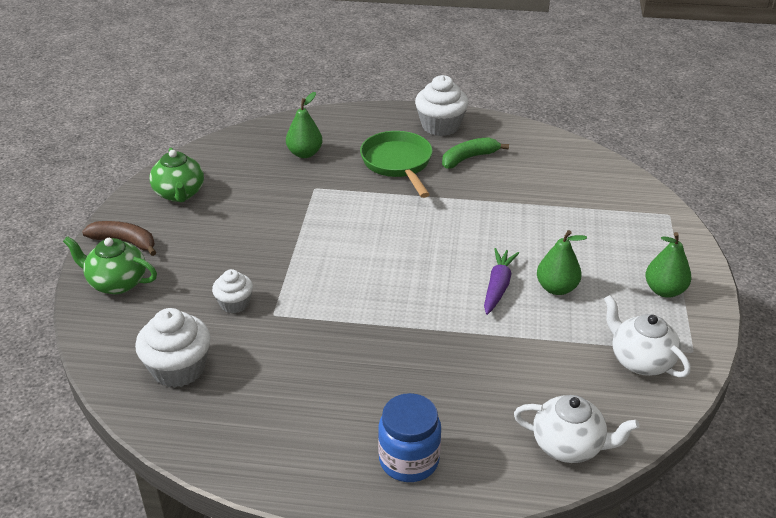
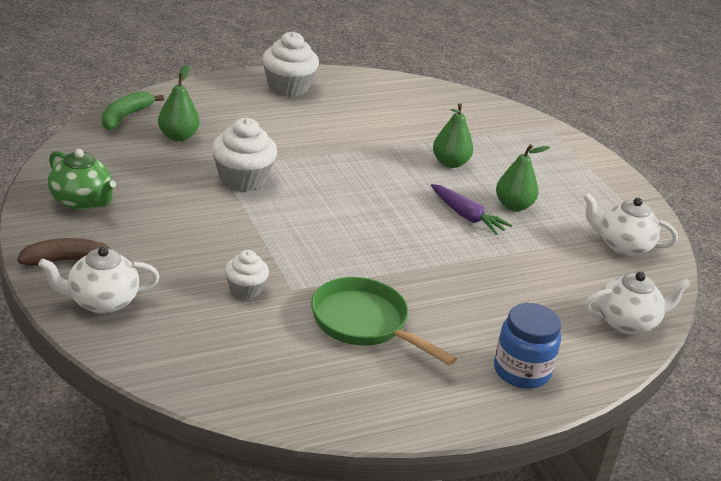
camera: 35 degrees left, 5 degrees down
green teapot [63,236,157,294] -> white teapot [39,246,159,314]
white cupcake [135,308,211,388] -> white cupcake moved to [212,118,277,191]
green pan [360,131,433,198] -> green pan moved to [311,277,457,366]
green banana [442,137,509,169] -> green banana moved to [102,91,164,130]
purple carrot [484,248,519,315] -> purple carrot turned 150 degrees clockwise [431,184,512,235]
green pear [645,232,692,298] -> green pear moved to [433,103,473,168]

